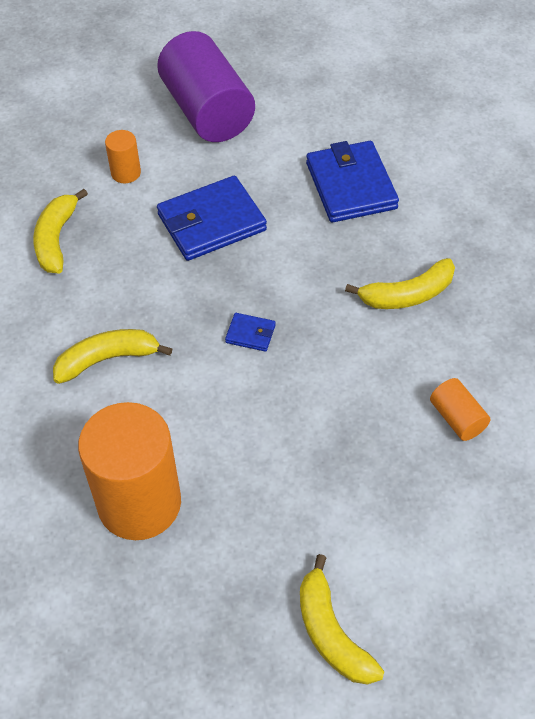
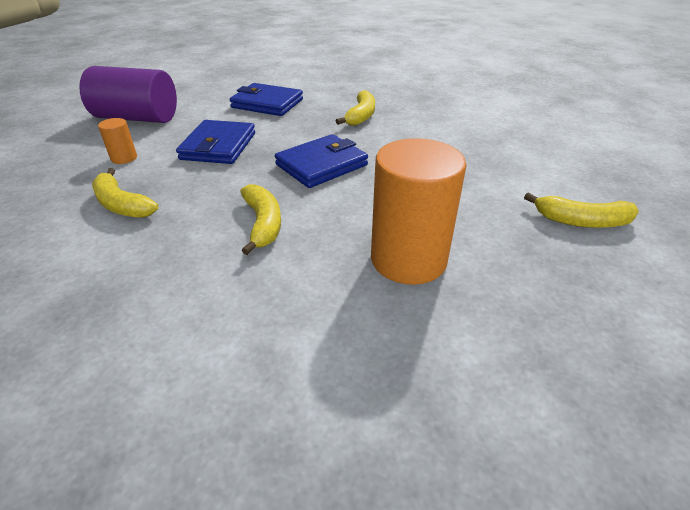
camera: 55 degrees left, 15 degrees down
yellow banana [53,329,172,384] -> yellow banana turned 150 degrees clockwise [240,184,281,255]
blue wallet [225,313,276,352] -> blue wallet [275,134,368,188], size x2.23
orange cylinder [430,378,490,441] -> none

